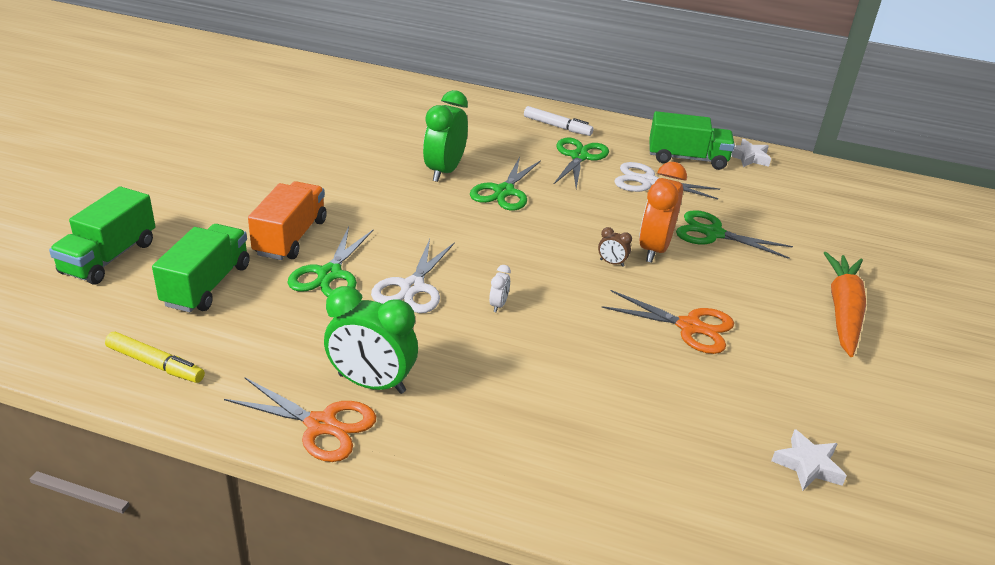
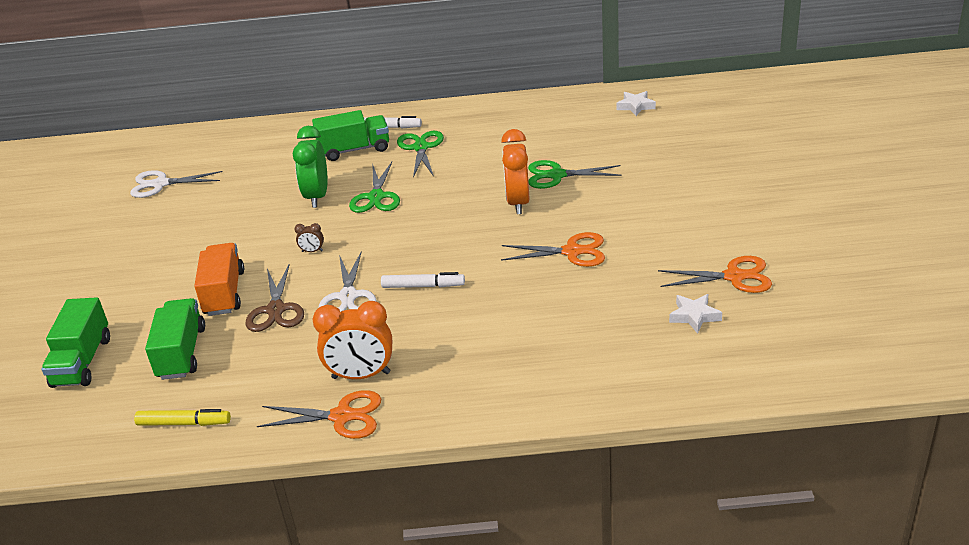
camera: 15 degrees left, 0 degrees up
green scissors [287,227,373,297] -> brown scissors [246,264,304,332]
green clock [324,286,418,394] -> orange clock [313,301,392,379]
white clock [489,265,511,312] -> white marker [381,272,465,288]
brown clock [598,227,632,267] -> brown clock moved to [295,223,324,252]
white scissors [614,162,720,199] -> white scissors moved to [130,170,223,198]
green truck [649,111,735,170] -> green truck moved to [312,110,389,161]
white star [731,139,771,167] -> white star moved to [616,91,656,116]
orange carrot [824,252,866,357] -> none
none -> orange scissors [658,256,772,293]

